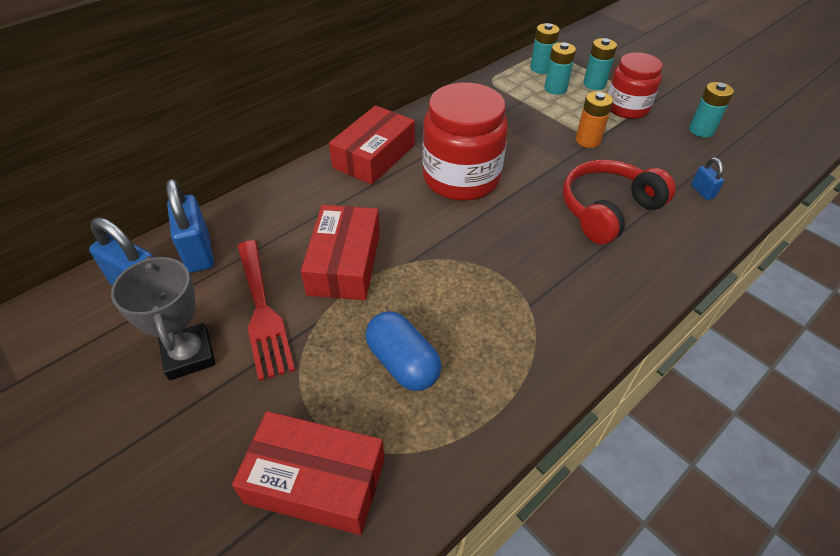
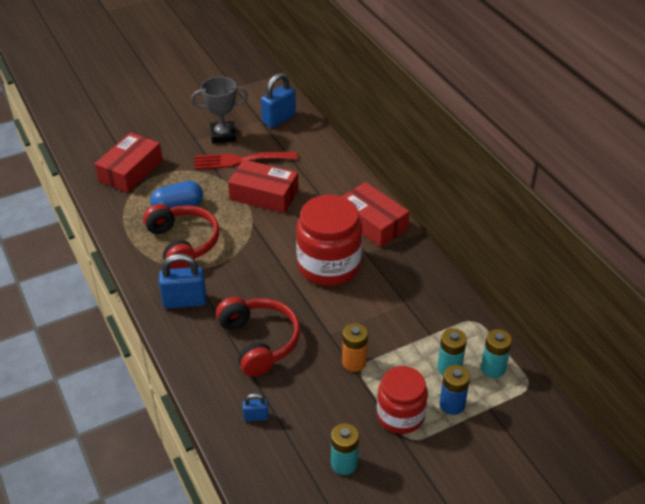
camera: 105 degrees right, 5 degrees down
blue padlock [166,179,214,273] -> blue padlock moved to [159,254,207,309]
turquoise battery [583,38,617,90] -> blue battery [439,365,470,415]
none -> red headphones [143,204,219,269]

